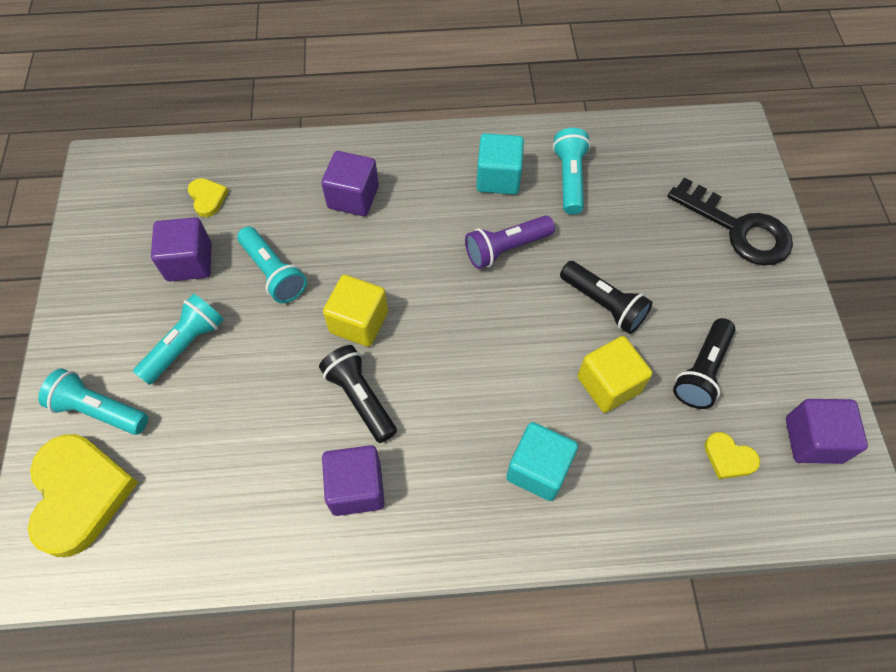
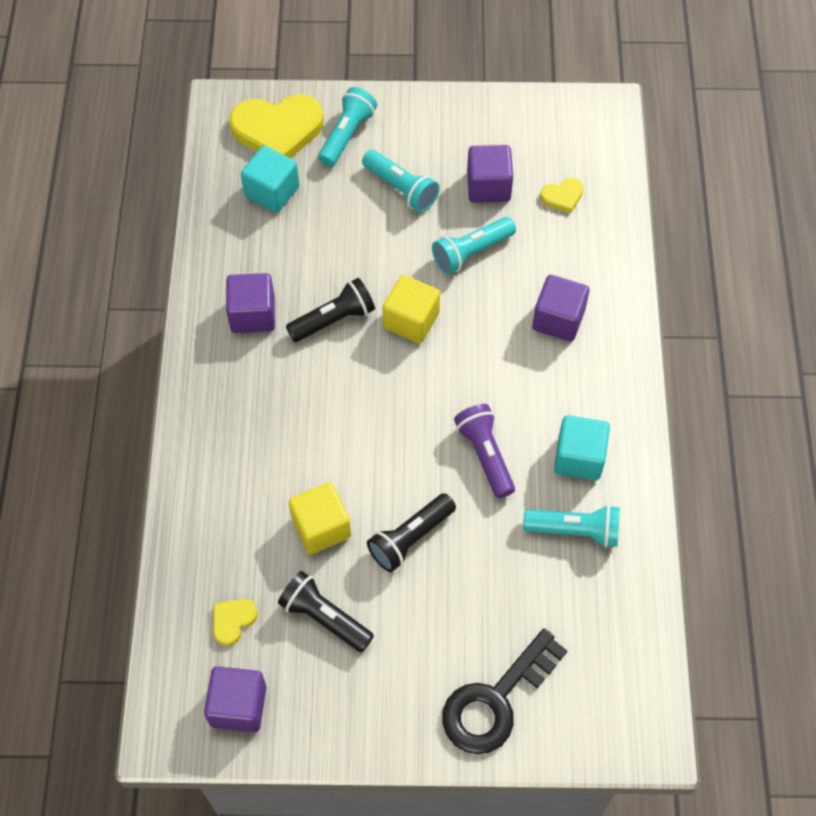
camera: 95 degrees right, 0 degrees up
turquoise cube [506,422,578,501] -> turquoise cube moved to [241,146,299,213]

